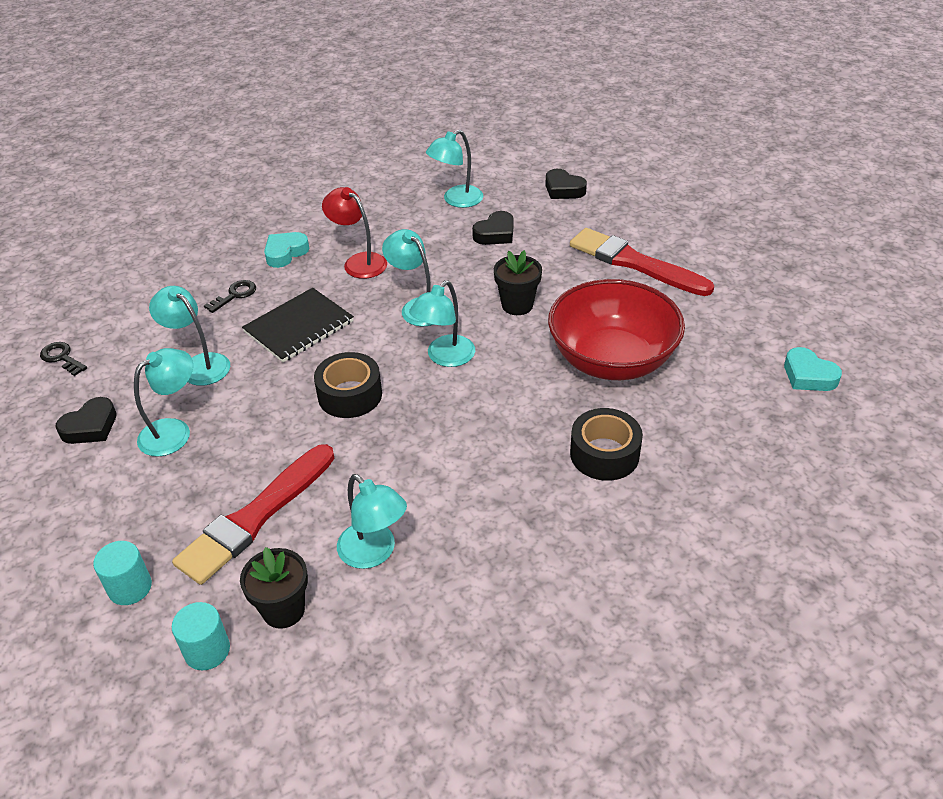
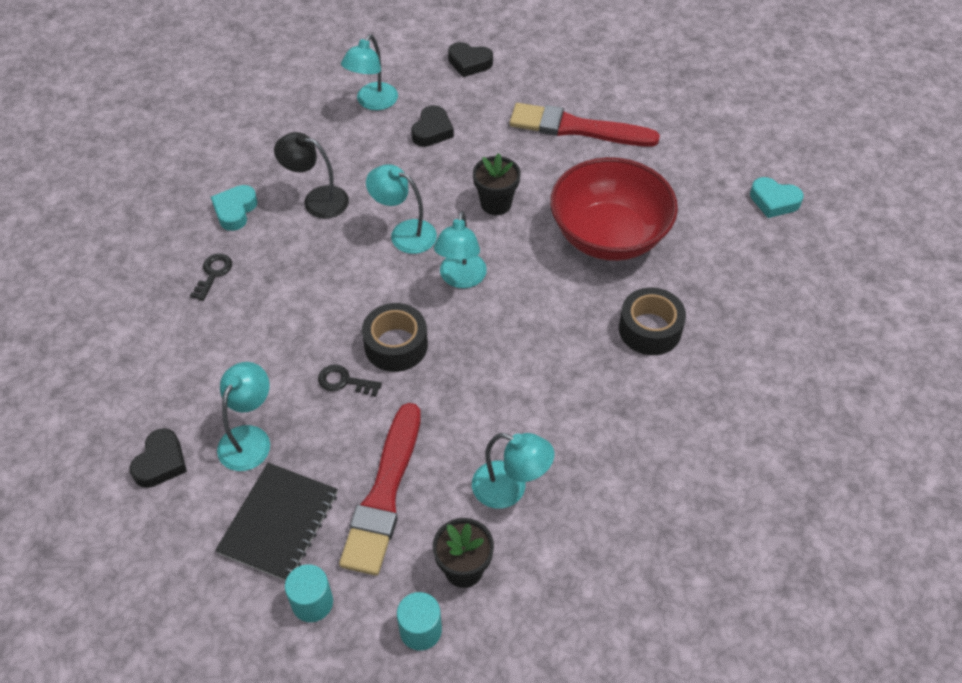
camera: 25 degrees left, 10 degrees up
black key [40,342,87,376] -> black key moved to [318,364,382,397]
turquoise lamp [149,286,230,386] -> none
black notebook [242,288,354,363] -> black notebook moved to [215,463,338,581]
red lamp [322,187,387,279] -> black lamp [274,132,349,219]

